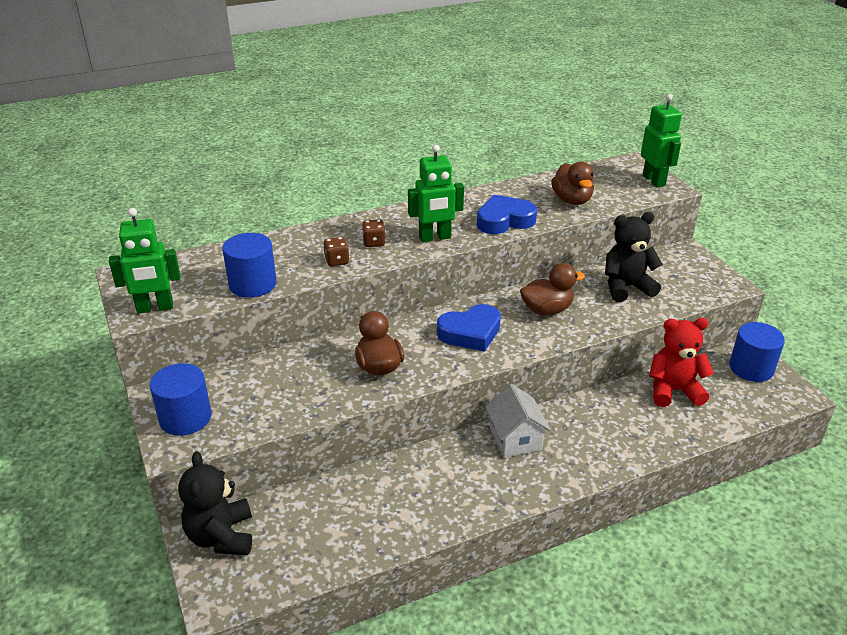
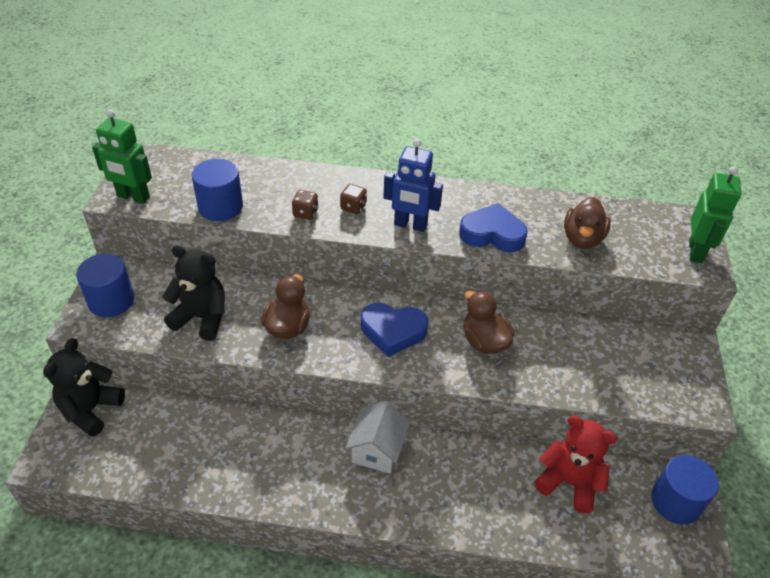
camera: 30 degrees right, 10 degrees up
green robot [408,144,464,242] -> blue robot [383,139,443,232]
brown duck [520,263,585,315] -> brown duck turned 135 degrees counterclockwise [464,291,514,354]
black teddy bear [605,212,663,302] -> black teddy bear moved to [162,245,225,341]

